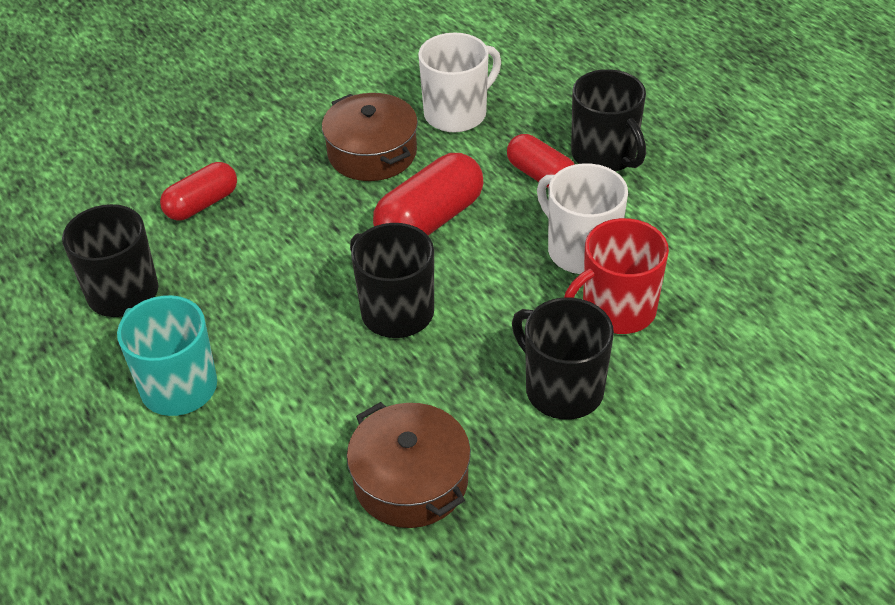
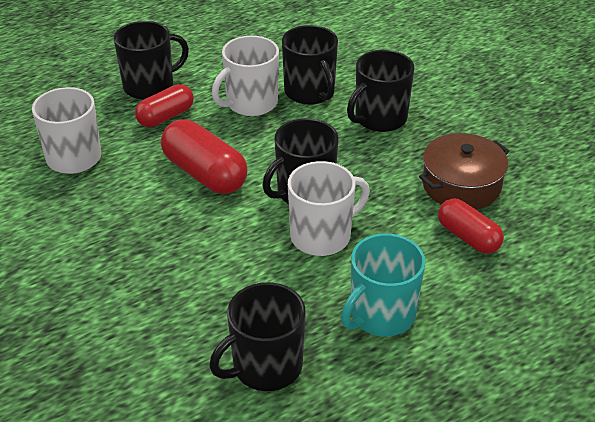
camera: 90 degrees left, 5 degrees down
red capsule [160,162,237,221] -> red capsule moved to [438,199,504,254]
brown pot [322,93,418,181] -> none
red mug [564,218,669,334] -> black mug [282,25,338,105]
none -> white mug [288,161,370,256]

